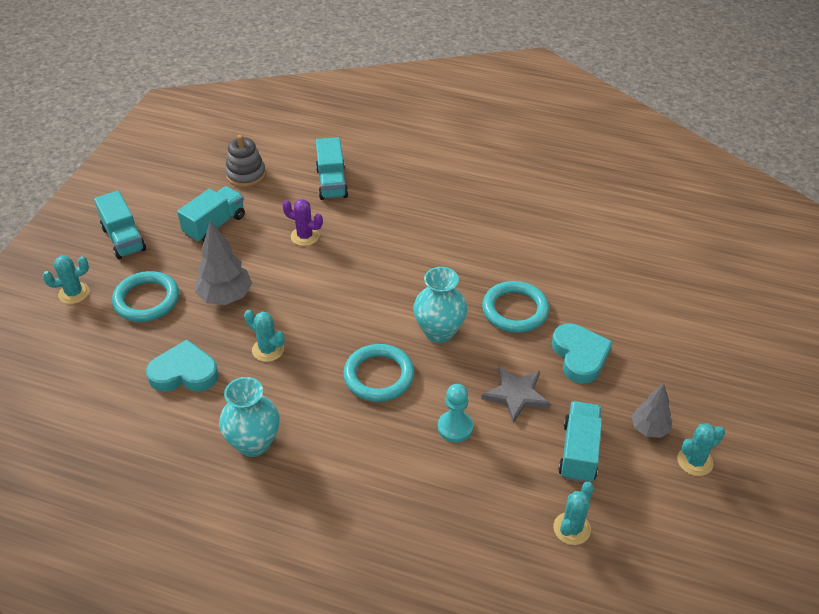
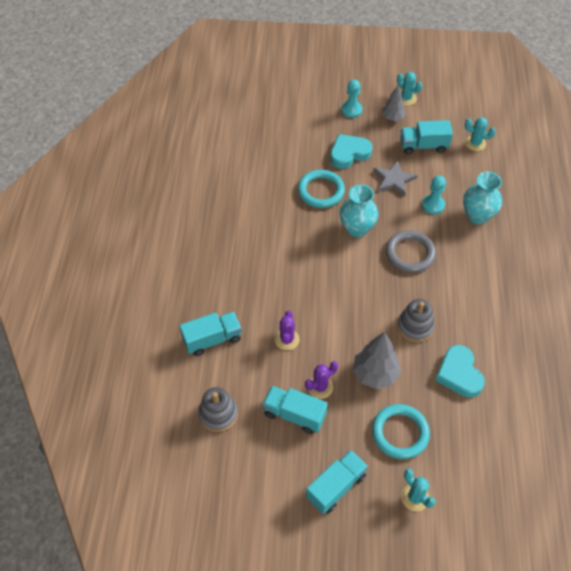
camera: 105 degrees left, 10 degrees up
turquoise vase [219,377,280,457] -> turquoise vase moved to [463,172,502,224]
turquoise cactus [244,310,285,362] -> grey stacking toy [397,299,435,342]
turquoise ring [343,344,414,402] -> grey ring [386,230,436,273]
none -> purple cactus [305,361,338,399]
none -> turquoise pawn [341,79,362,118]

